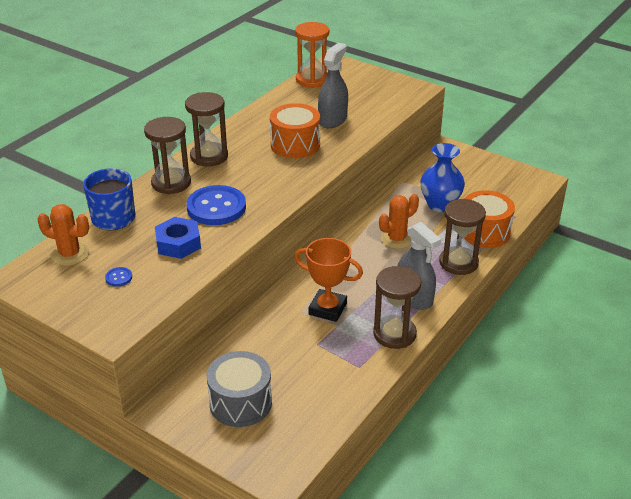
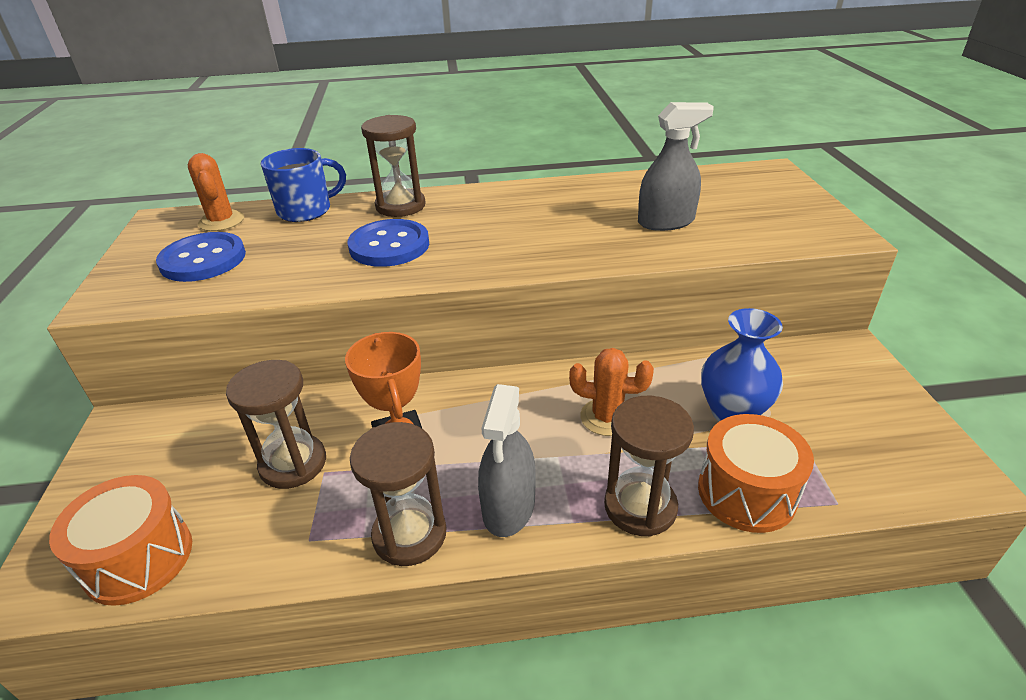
camera: 50 degrees right, 0 degrees up
blue button [105,267,132,287] -> blue button [156,232,246,282], size x2.46
blue nut [155,217,201,259] -> none
brown hourglass [185,92,228,167] -> brown hourglass moved to [226,360,326,489]
grey drum [206,351,272,427] -> none
orange drum [270,103,320,158] -> orange drum moved to [49,475,192,606]
orange hourglass [295,22,329,88] -> none

